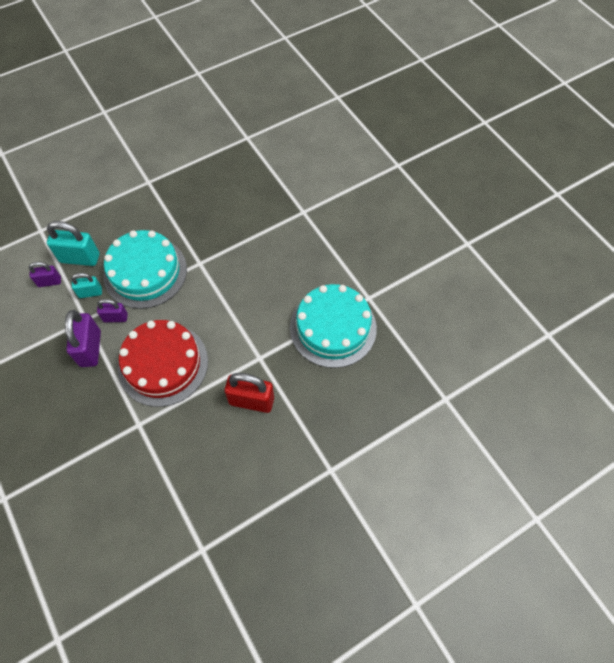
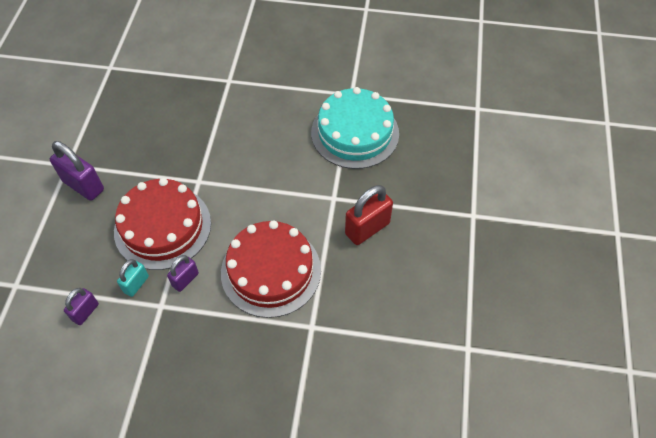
camera: 50 degrees left, 5 degrees down
turquoise padlock [47,221,99,266] -> none
purple padlock [65,310,101,367] -> purple padlock moved to [50,141,104,201]
turquoise cake [103,230,187,309] -> red cake [114,178,211,270]

